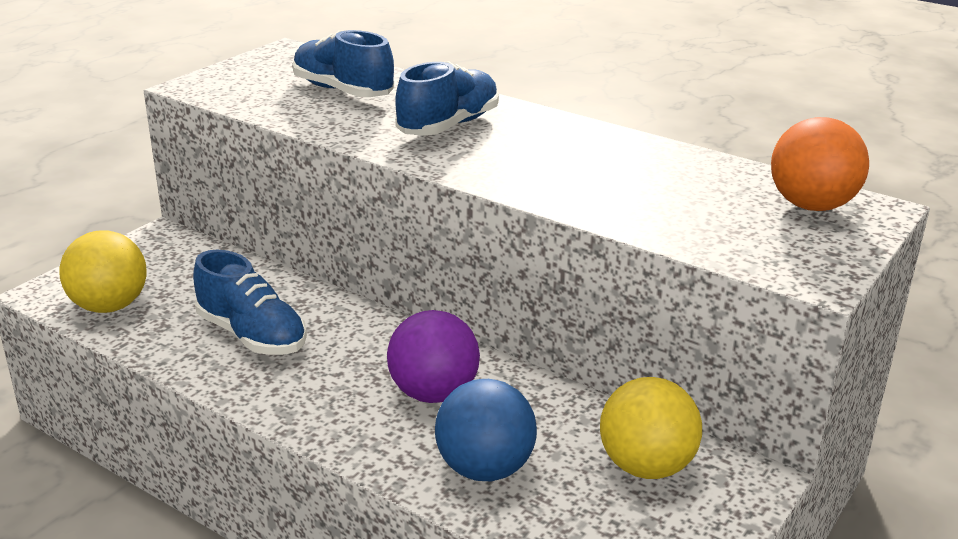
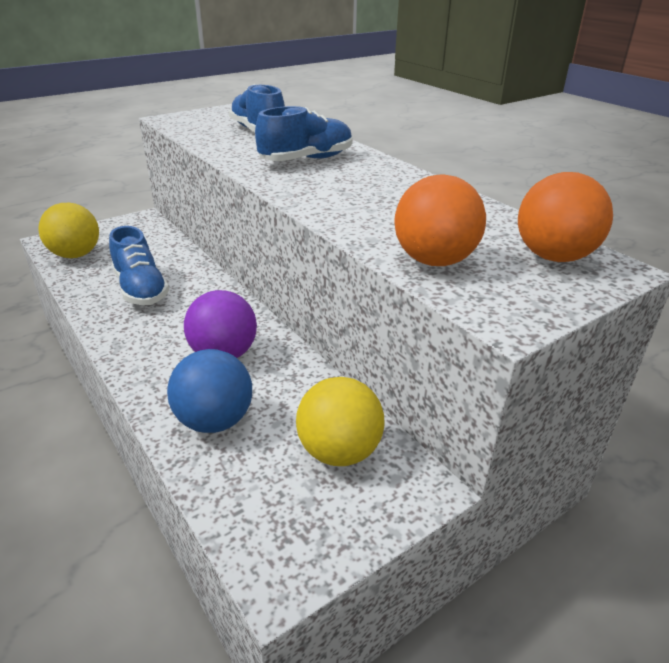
camera: 20 degrees right, 5 degrees up
none -> orange ball [394,174,486,266]

